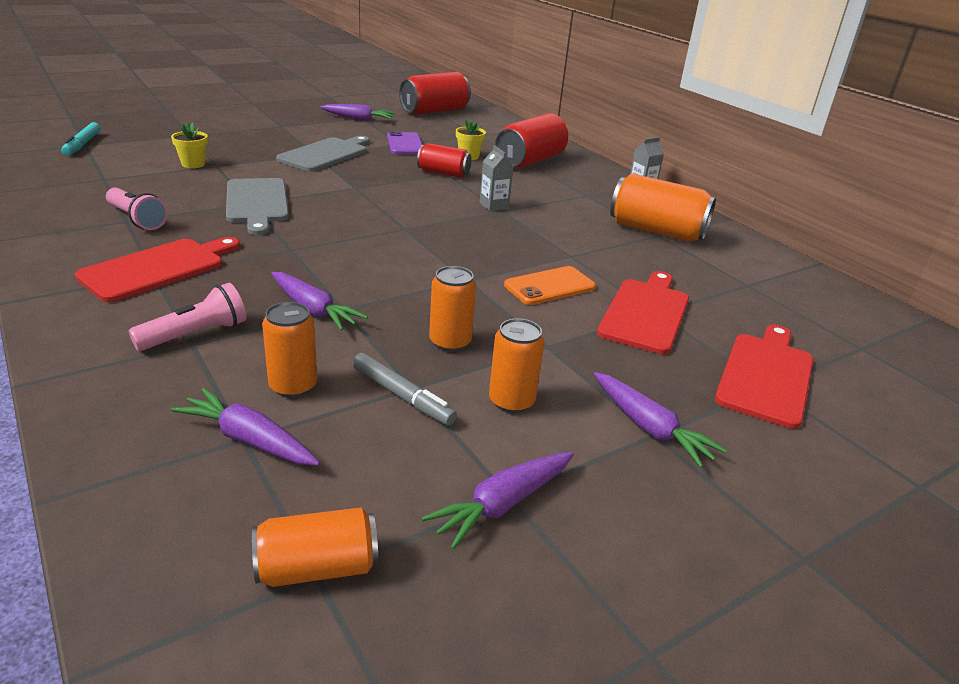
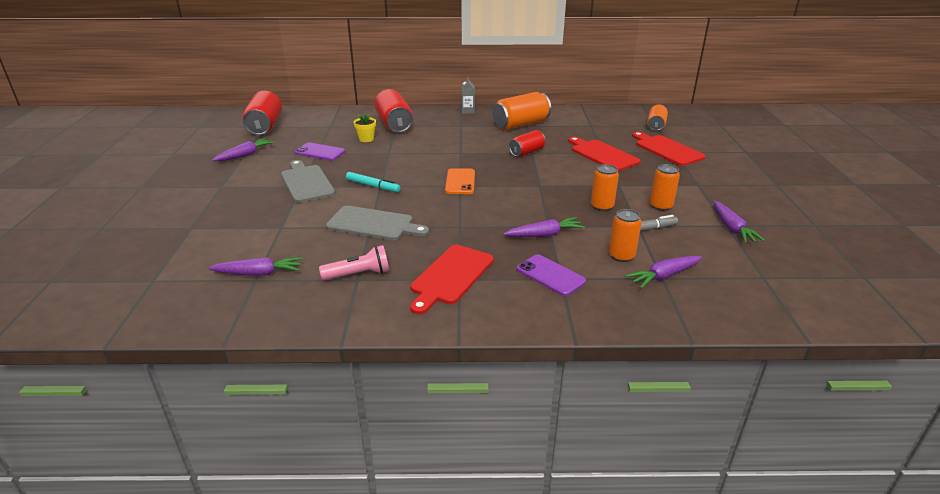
camera: 55 degrees left, 0 degrees up
turquoise marker [61,122,100,156] -> turquoise marker moved to [346,172,400,192]
red cutting board [75,237,240,302] -> red cutting board turned 135 degrees counterclockwise [410,245,494,314]
pink flashlight [129,283,246,351] -> purple phone [517,254,586,296]
yellow flower pot [171,123,208,168] -> none
orange can [252,507,378,587] -> orange can moved to [647,105,668,131]
red can [417,143,471,178] -> red can moved to [509,130,546,157]
grey carton [480,145,513,211] -> none
orange phone [504,266,596,305] -> orange phone moved to [445,168,475,194]
purple carrot [594,372,727,468] -> purple carrot moved to [208,257,303,276]

